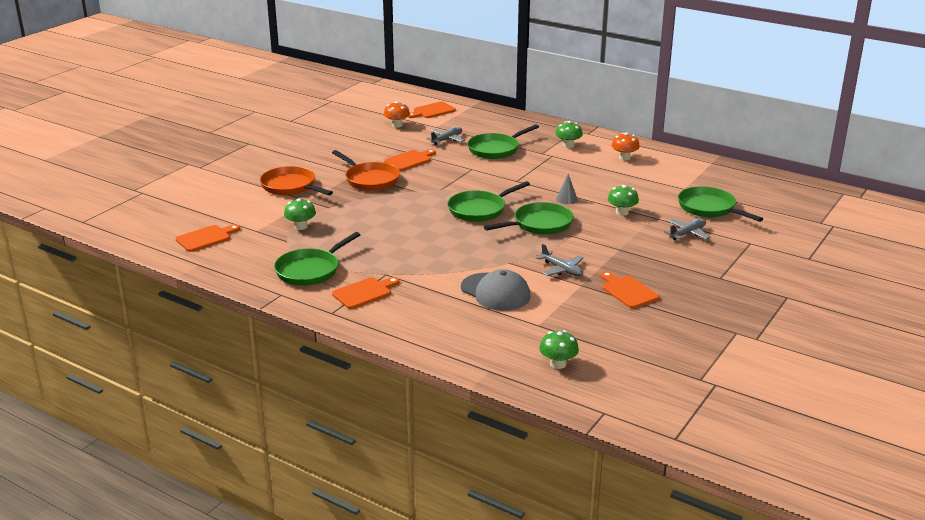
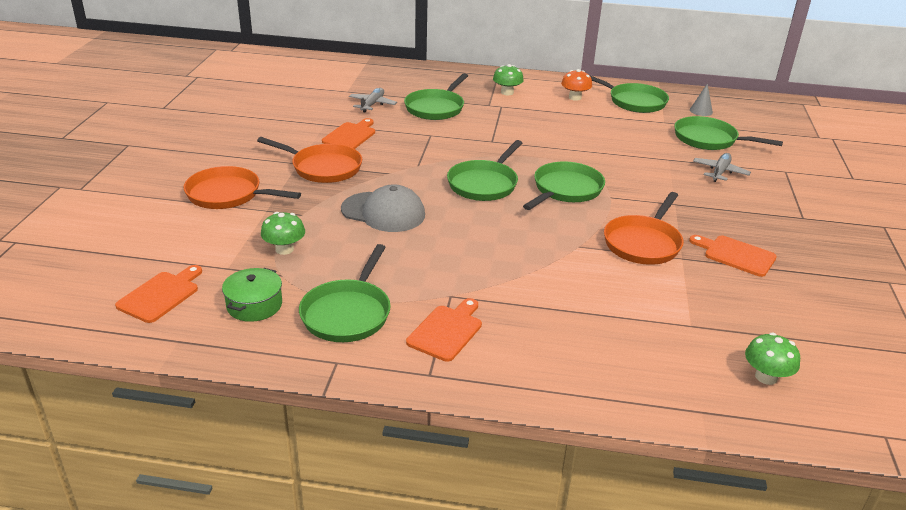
camera: 25 degrees left, 5 degrees up
orange mushroom [384,101,410,128] -> none
orange cutting board [408,102,456,118] -> none
grey cap [461,269,531,311] -> grey cap moved to [341,184,425,232]
grey plane [536,244,583,277] -> orange pan [604,192,684,265]
grey cone [556,174,578,204] -> grey cone moved to [690,83,713,116]
green mushroom [608,185,639,216] -> none
none -> green pot [222,268,282,322]
none -> green pan [590,76,669,113]

